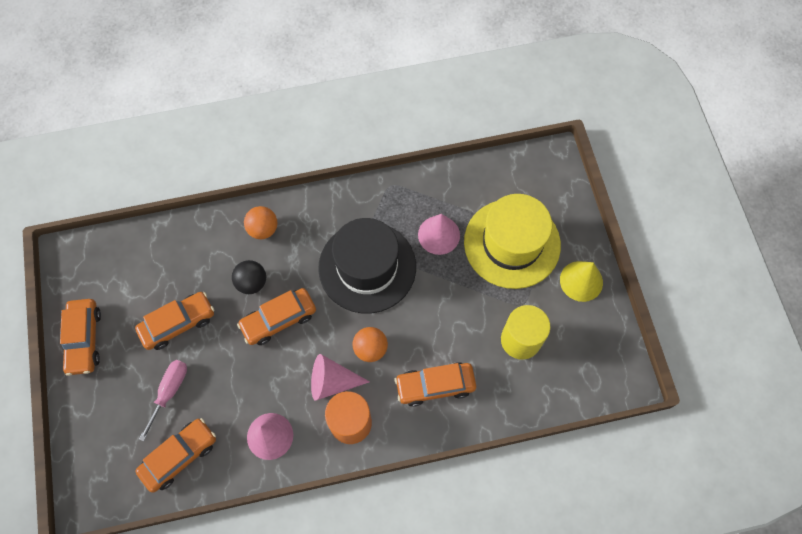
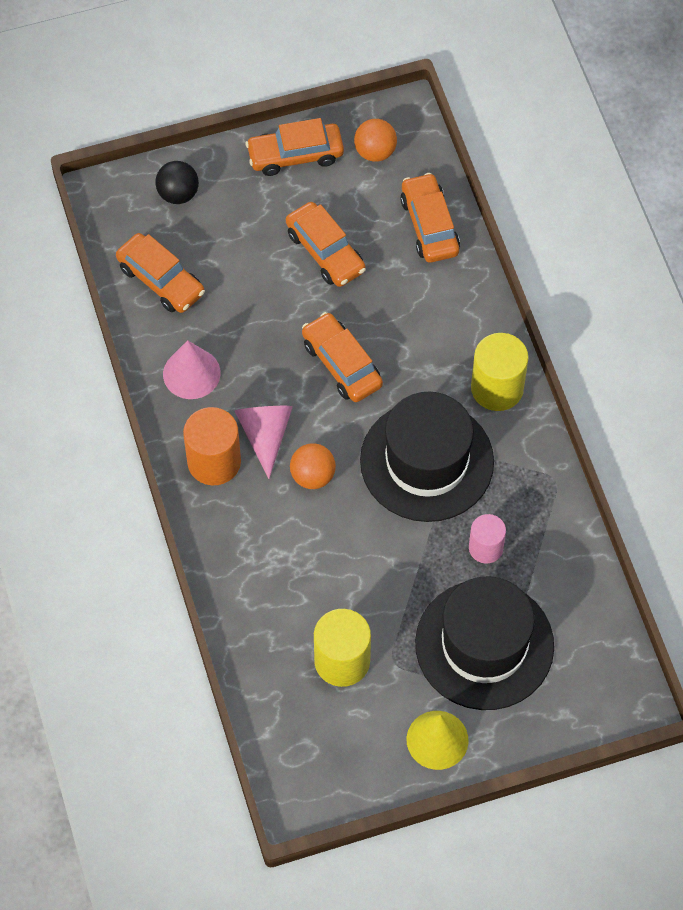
camera: 85 degrees right, 5 degrees down
pink screwdriver [139,360,187,441] -> none
black ball [232,260,266,294] -> black ball moved to [155,161,199,204]
orange ball [244,206,277,239] -> orange ball moved to [354,119,397,162]
orange car [395,362,476,407] -> orange car moved to [400,173,460,263]
pink cone [418,214,460,255] -> pink cylinder [469,514,506,563]
yellow hat [464,194,561,289] -> black hat [415,576,554,710]
none -> yellow cylinder [471,333,529,411]

